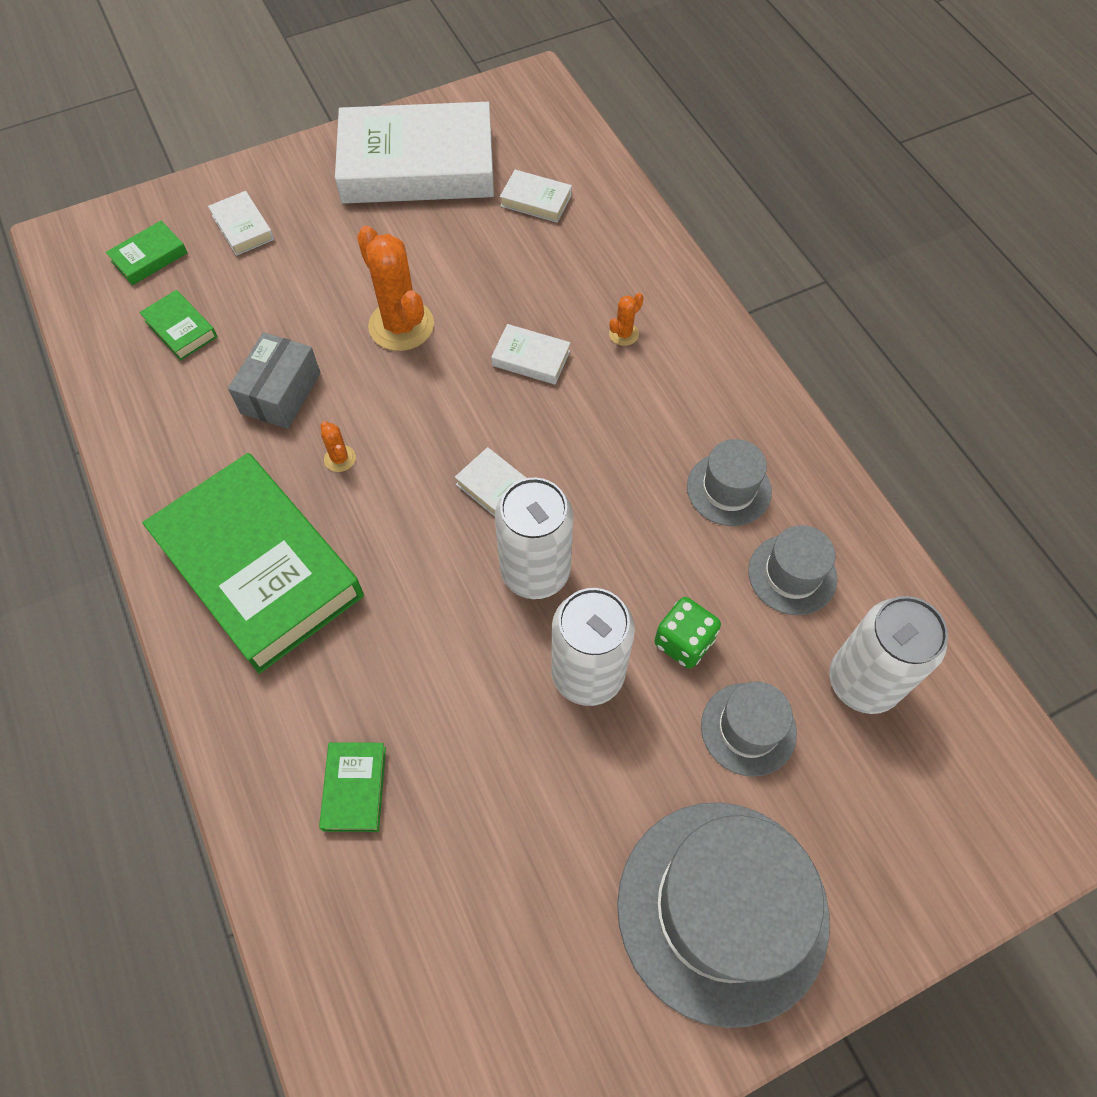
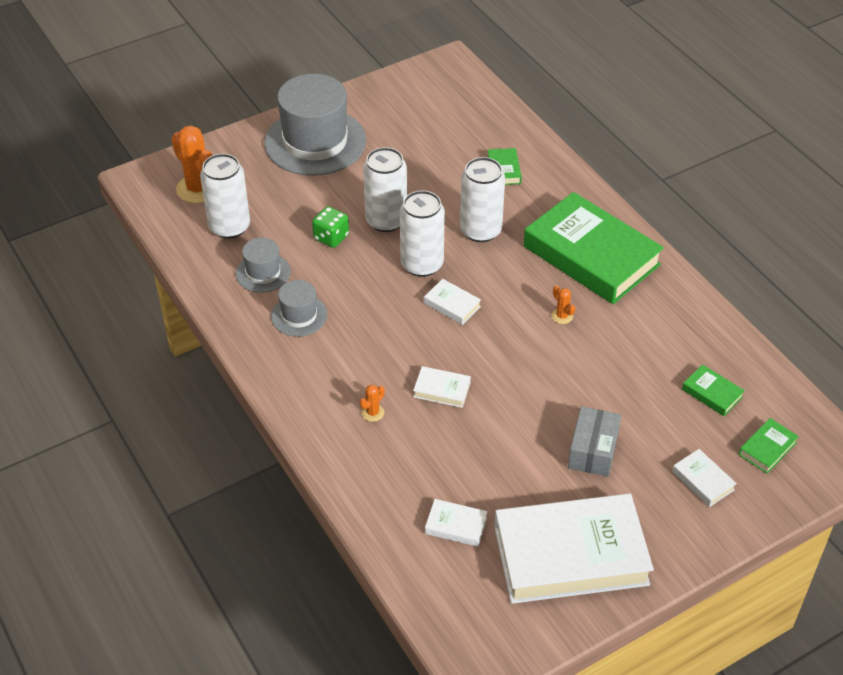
camera: 175 degrees right, 15 degrees down
grey box [228,332,321,429] -> grey box moved to [568,406,621,477]
orange cactus [357,226,434,351] -> orange cactus moved to [171,125,212,203]
grey hat [701,681,797,777] -> none
none -> white can [460,157,505,242]

